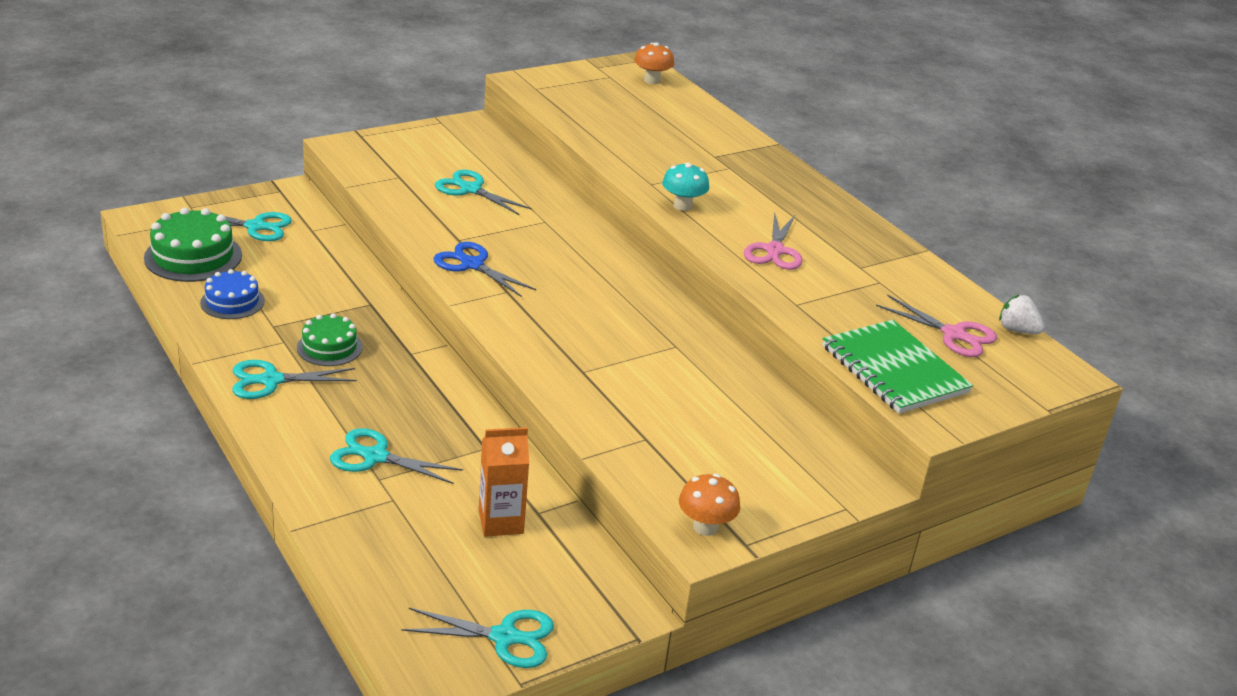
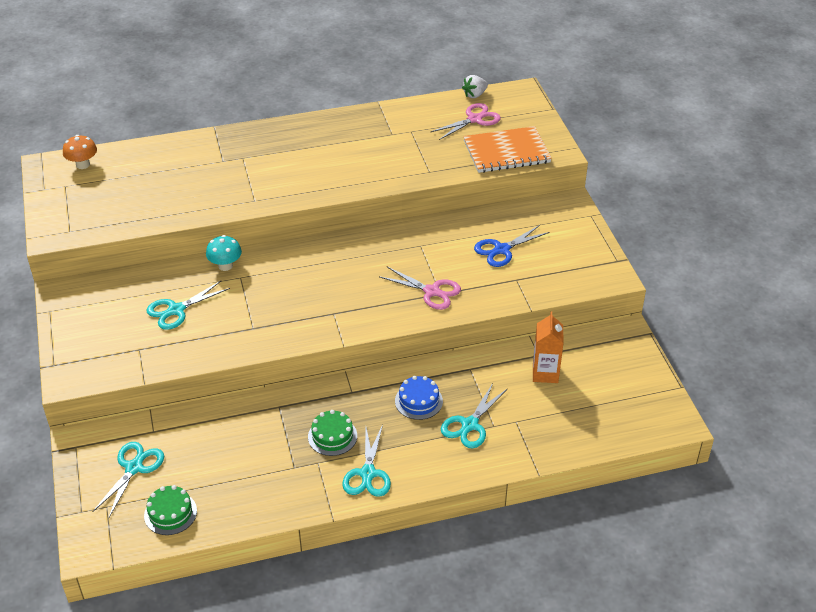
camera: 70 degrees left, 10 degrees up
green cake [144,208,242,282] -> green cake [144,485,197,535], size x0.63
blue cake [200,269,265,319] -> blue cake moved to [395,376,443,420]
turquoise scissors [402,608,554,668] -> none
blue scissors [434,242,537,297] -> blue scissors moved to [474,225,550,267]
turquoise mushroom [662,162,709,211] -> turquoise mushroom moved to [206,235,242,271]
orange mushroom [679,474,740,536] -> none
pink scissors [744,212,803,270] -> pink scissors moved to [379,267,461,310]
green notebook [822,320,973,413] -> orange notebook [463,126,552,173]

